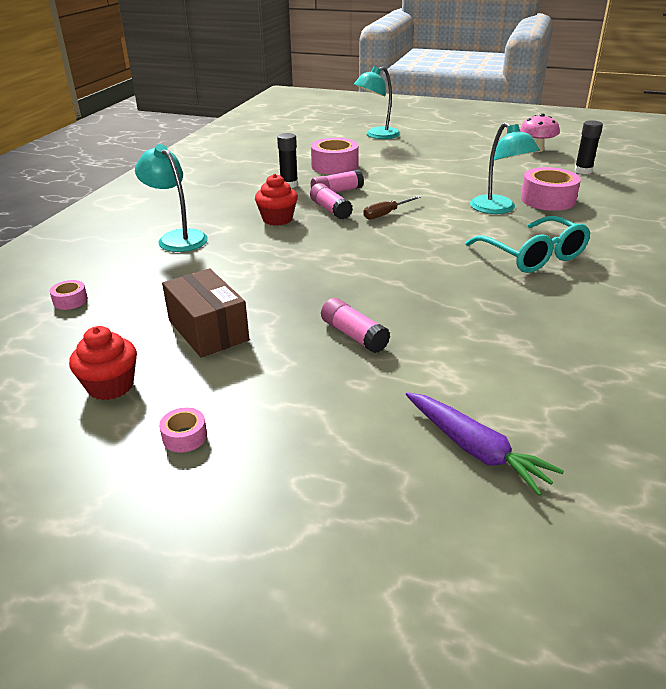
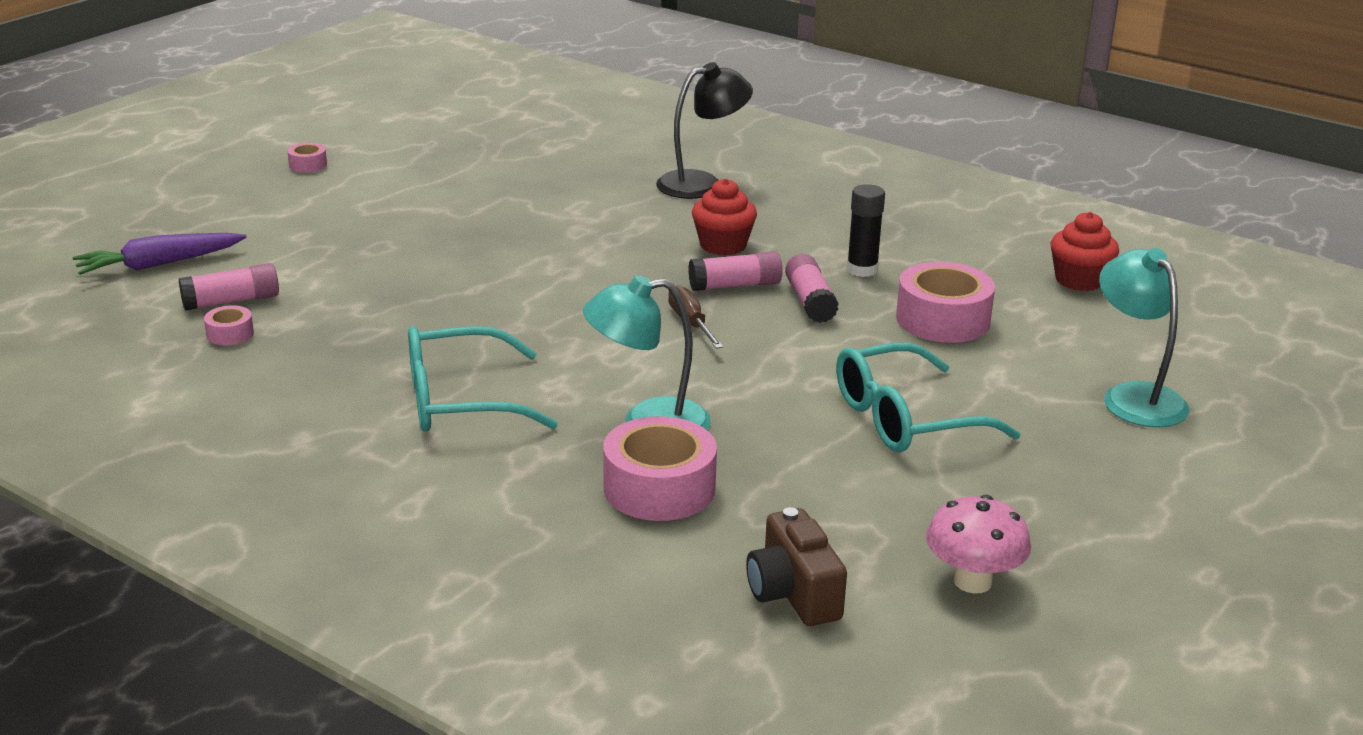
camera: 105 degrees right, 5 degrees down
pink tape [49,280,88,310] -> pink tape moved to [204,305,254,345]
red cupcake [69,326,137,400] -> red cupcake moved to [1050,212,1119,291]
turquoise lamp [135,144,208,252] -> black lamp [656,62,753,199]
brown box [162,268,249,358] -> none
pink glue stick [321,298,390,353] -> pink glue stick moved to [179,263,279,311]
black glue stick [574,120,603,174] -> brown camera [746,507,847,626]
none -> turquoise glasses [836,342,1020,453]

